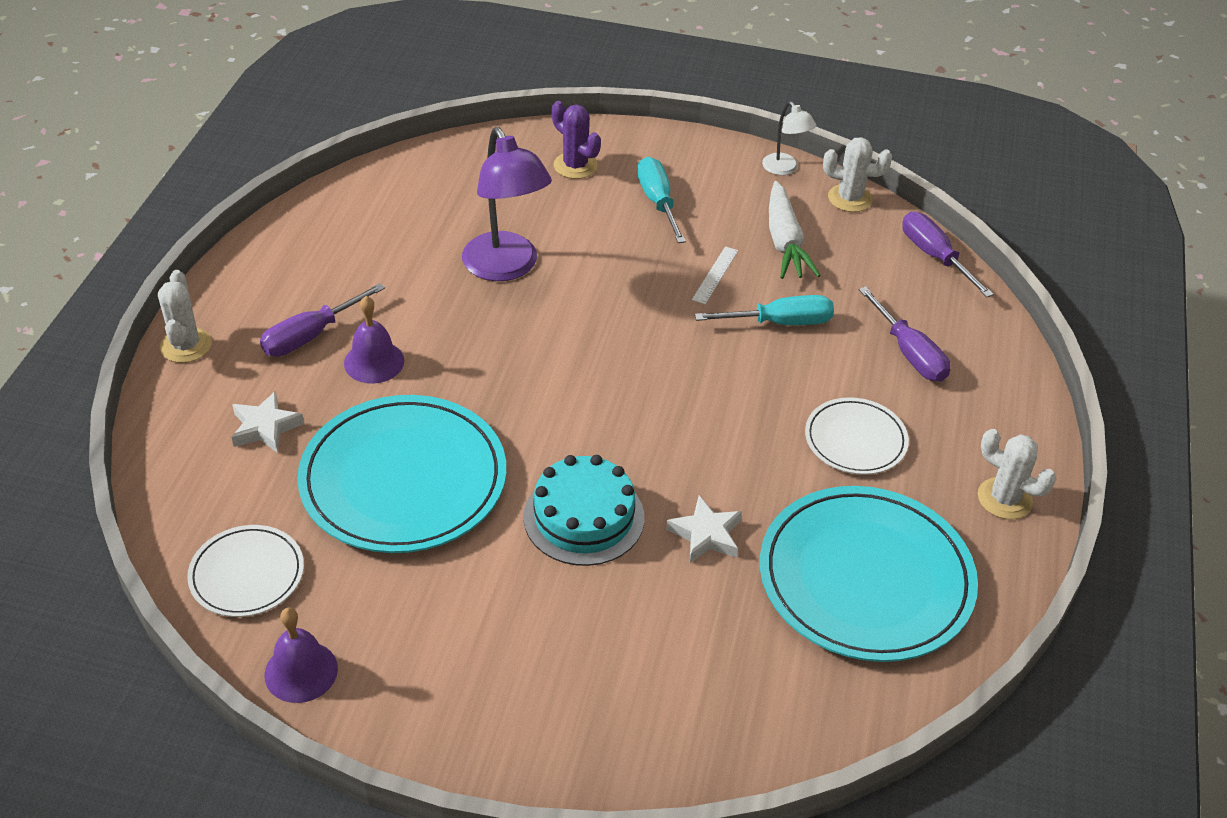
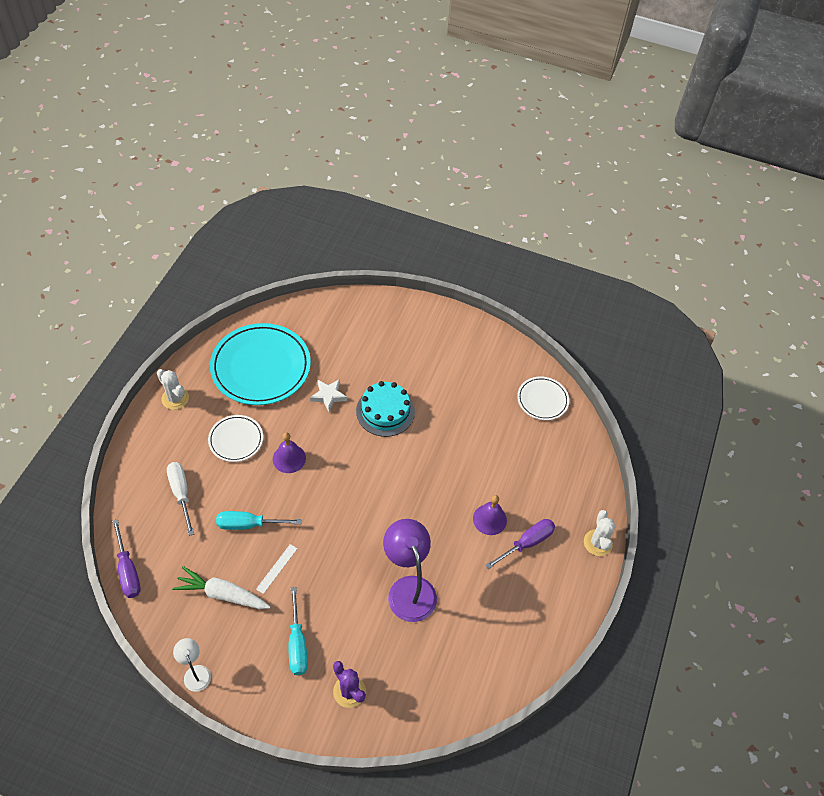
camera: 175 degrees left, 10 degrees up
white star [231,391,304,453] -> none
purple bell [264,608,338,703] -> purple bell moved to [273,432,306,473]
turquoise plate [297,395,506,553] -> none
white carrot [769,181,821,279] -> white carrot turned 75 degrees counterclockwise [172,566,271,609]
white cactus [823,137,892,212] -> none
purple screwdriver [859,286,950,382] -> white screwdriver [167,462,194,536]

